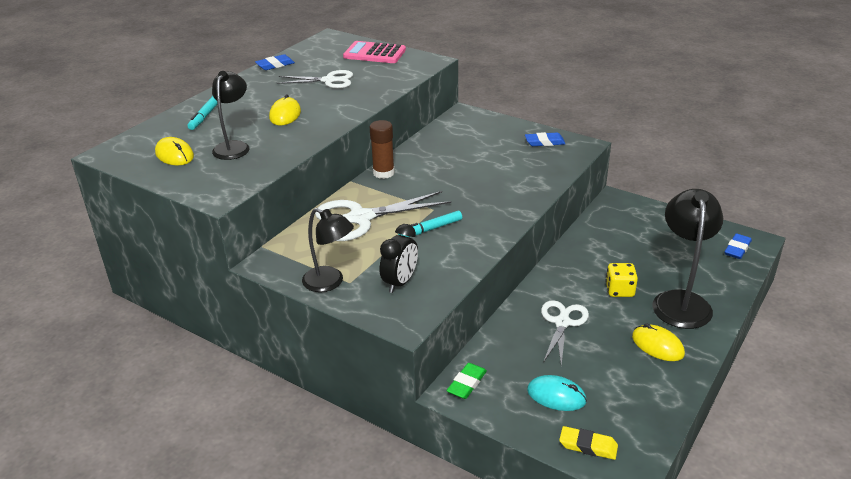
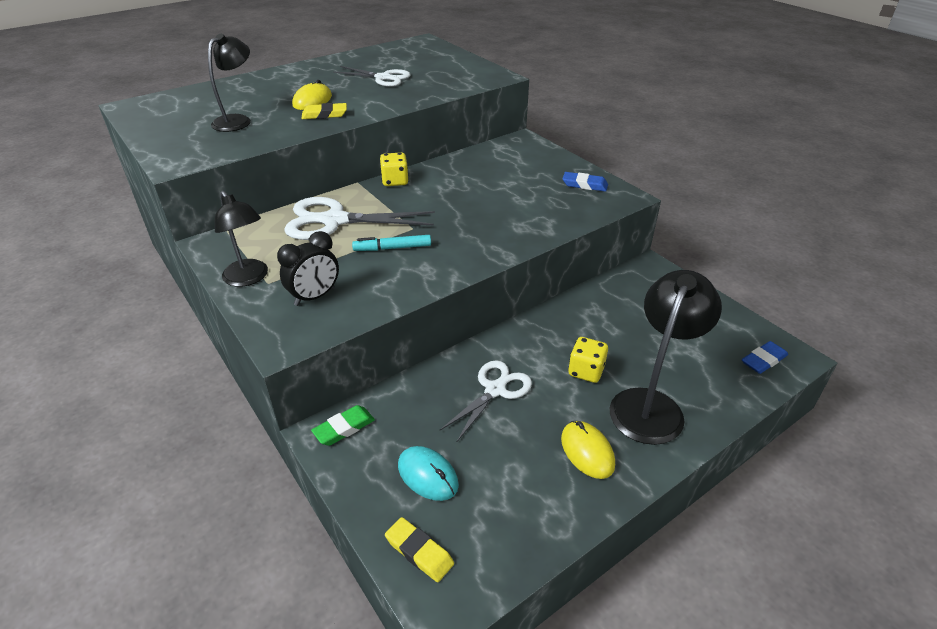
camera: 20 degrees right, 5 degrees up
yellow mouse [155,137,194,165] -> none
turquoise marker [187,96,217,130] -> none
blue eraser [255,54,295,70] -> none
pink calculator [343,41,406,63] -> none
brown glue stick [370,120,395,179] -> yellow dice [380,152,408,186]
none -> yellow eraser [302,103,347,119]

